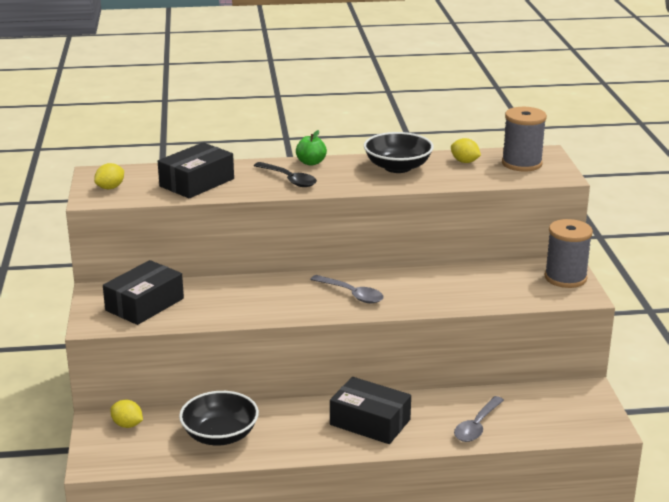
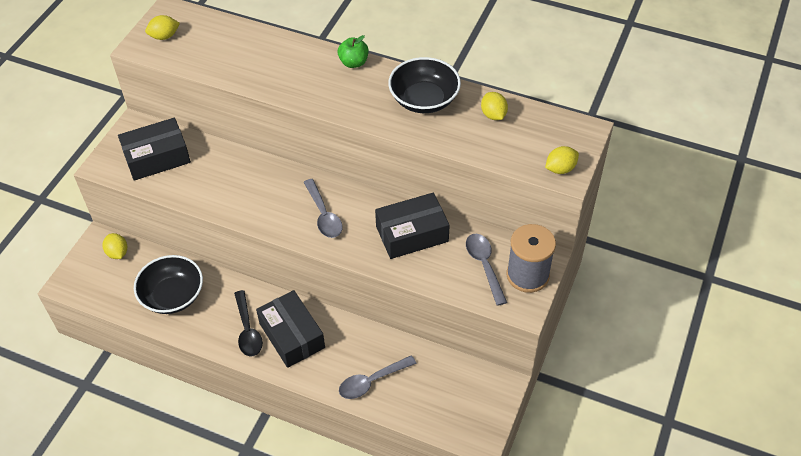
camera: 30 degrees right, 25 degrees up
black box [158,142,234,198] -> black box moved to [375,193,450,259]
black spoon [254,162,317,187] -> black spoon moved to [234,290,263,356]
grey spool [502,107,547,172] -> none
none -> grey spoon [466,234,507,306]
none -> yellow lemon [545,146,579,174]

